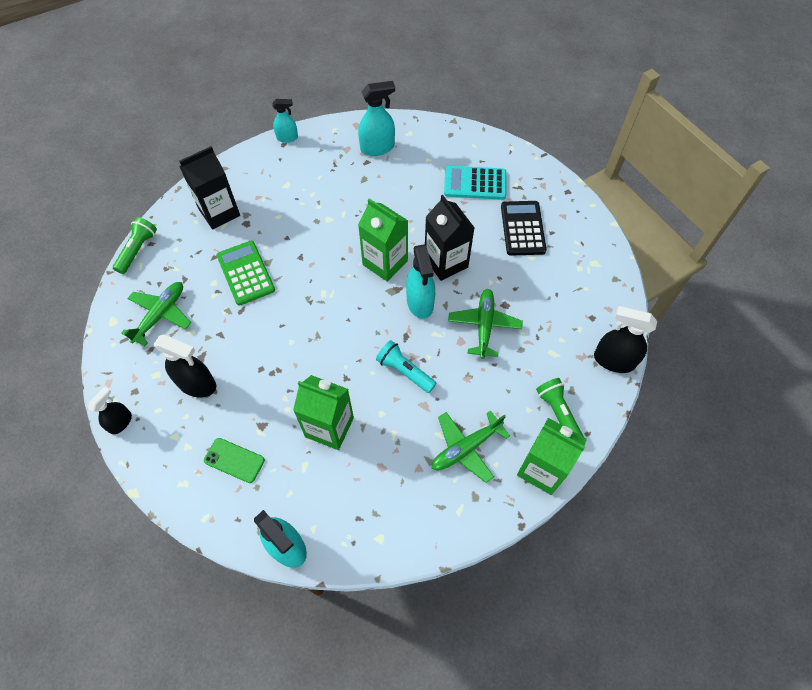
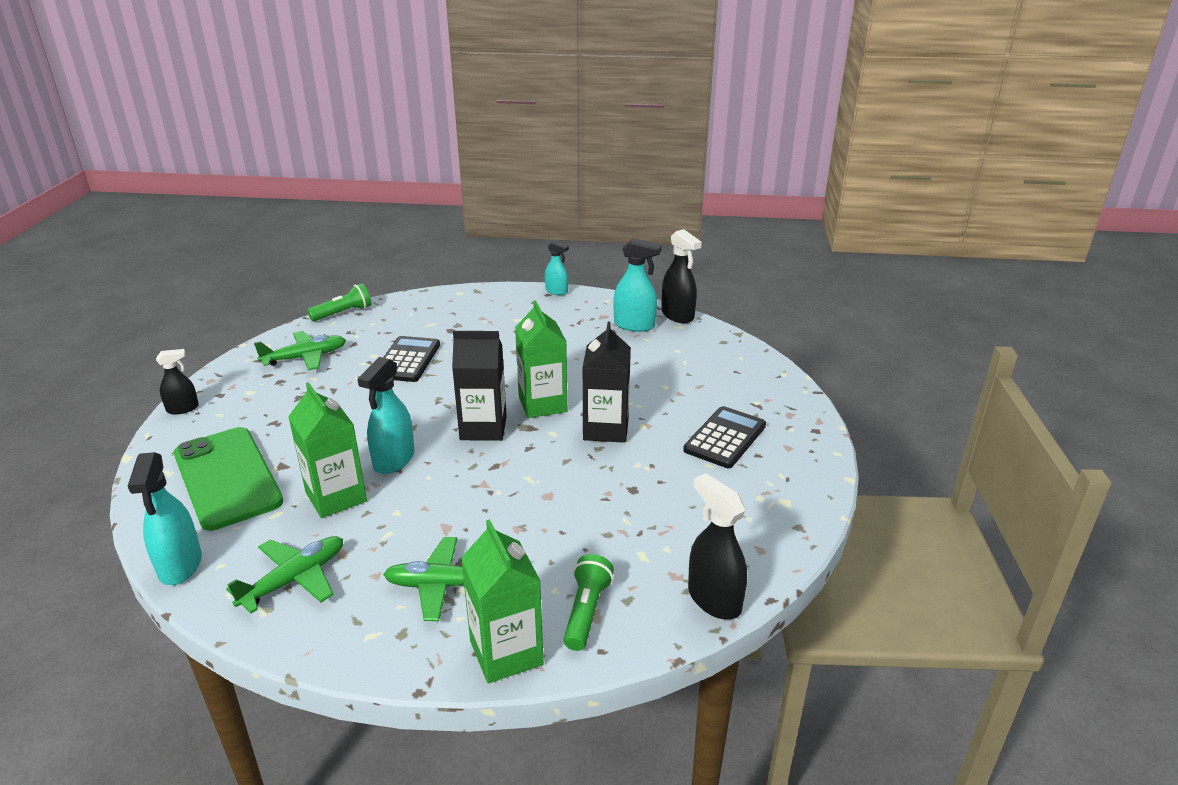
camera: 35 degrees right, 30 degrees down
black spray bottle [154,334,216,397] -> black spray bottle moved to [661,229,702,323]
black carton [179,146,240,230] -> black carton moved to [452,331,507,441]
green phone [204,438,265,483] -> green phone [174,427,283,531], size x2.17
green calculator [217,241,275,305] -> black calculator [383,336,440,382]
turquoise flashlight [376,340,437,393] -> none
turquoise spray bottle [406,244,435,319] -> turquoise spray bottle moved to [358,357,415,474]
turquoise calculator [444,166,506,200] -> none
green plane [448,289,523,359] -> green plane moved to [226,536,343,613]

